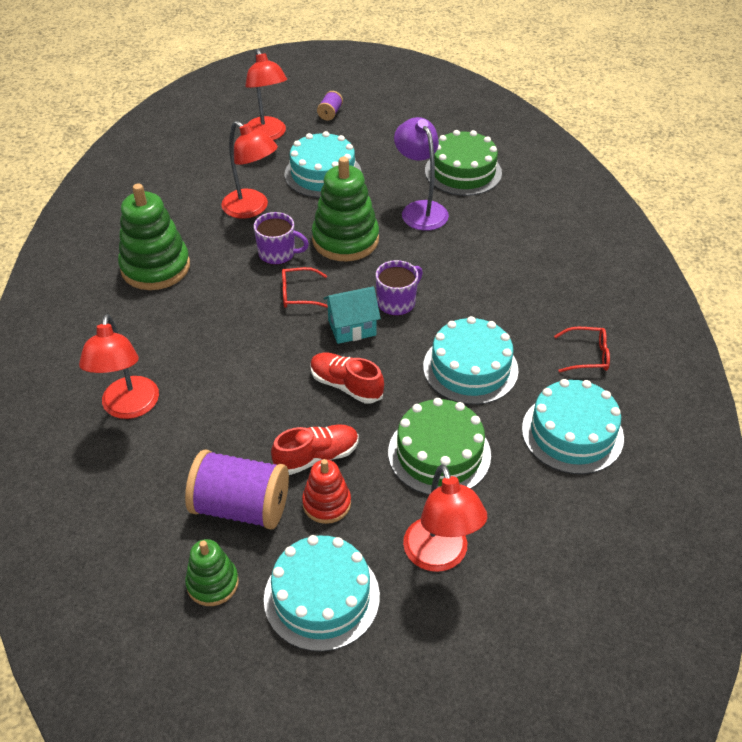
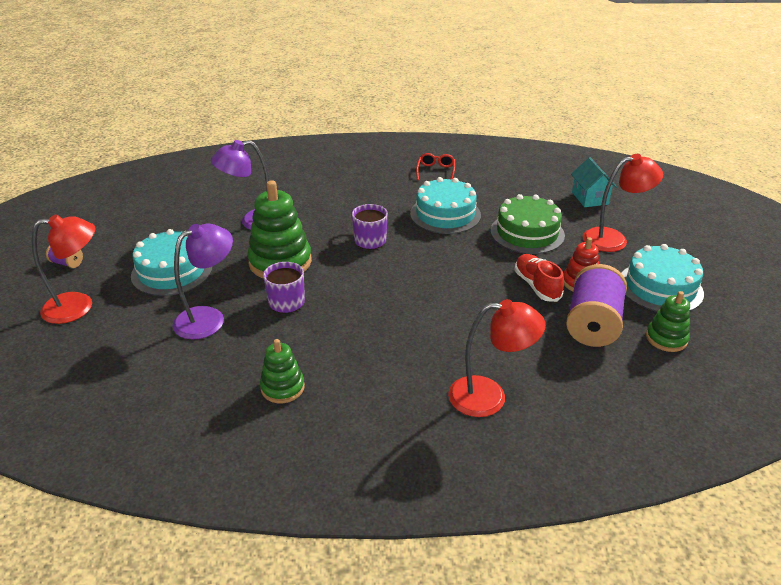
camera: 85 degrees left, 10 degrees down
green stacking toy [118,184,190,290] -> green stacking toy [260,339,305,403], size x0.56
red lamp [221,121,278,219] -> purple lamp [173,224,233,340]
red glasses [282,267,328,308] -> none
red shoe [310,352,384,404] -> none
turquoise house [323,286,381,344] -> turquoise house moved to [571,157,617,207]
green cake [425,130,502,196] -> none
turquoise cake [522,379,624,474] -> none

